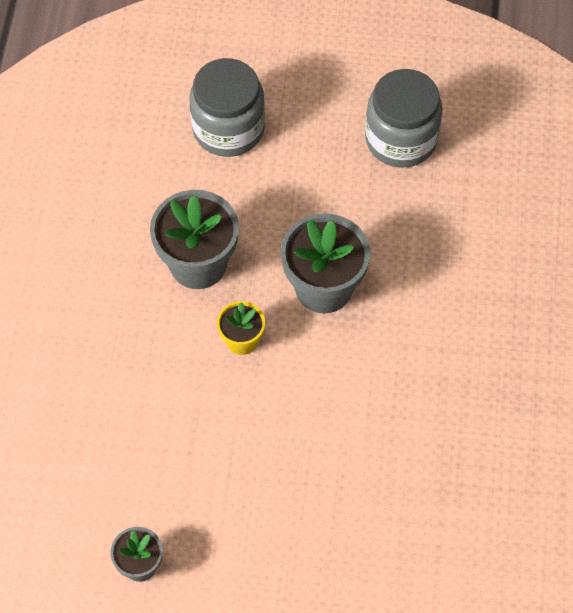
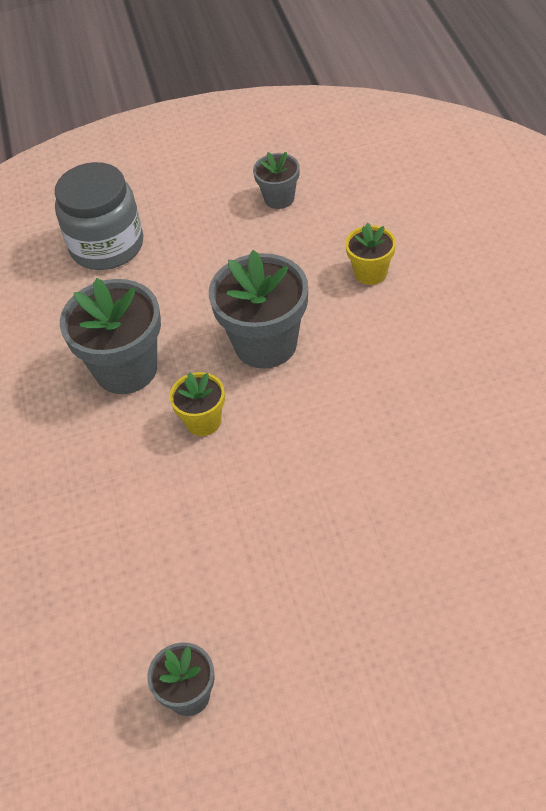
camera: 15 degrees left, 10 degrees down
grey jar [365,69,443,168] -> grey flower pot [253,152,300,209]
none -> yellow flower pot [345,223,396,285]

